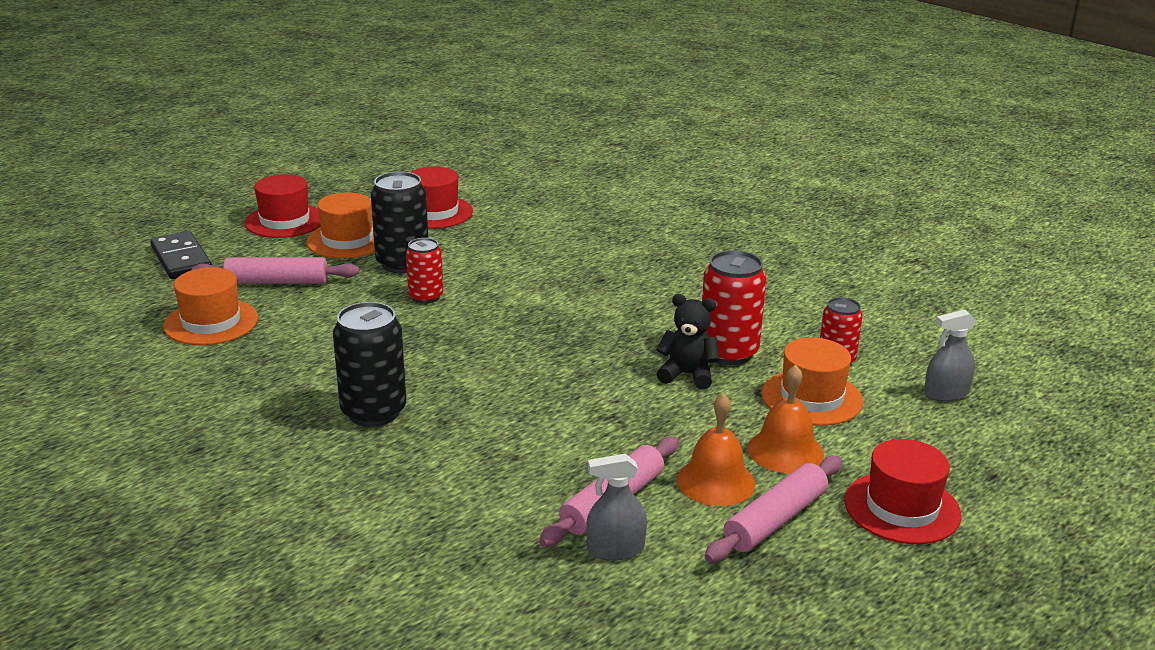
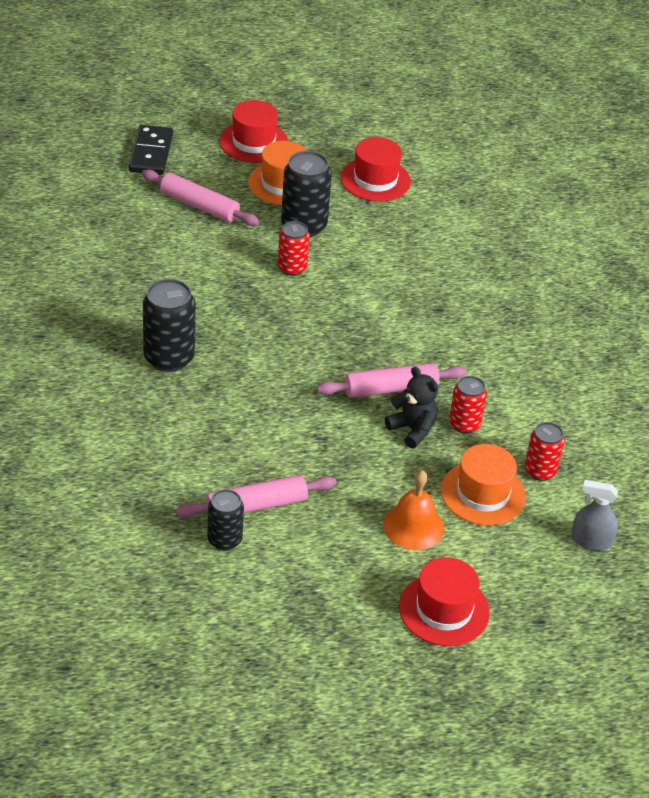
camera: 30 degrees right, 15 degrees up
orange hat [163,267,258,345] -> none
grey spray bottle [586,454,647,561] -> black can [207,489,244,551]
orange bell [677,393,755,506] -> none
red can [702,250,766,365] -> red can [449,376,487,434], size x0.62
pink rolling pin [705,456,842,563] -> pink rolling pin moved to [317,363,467,398]

